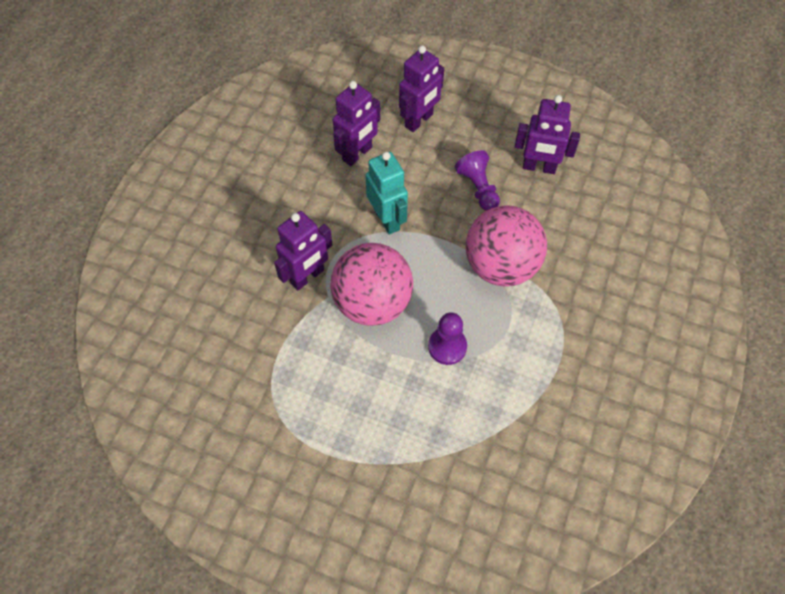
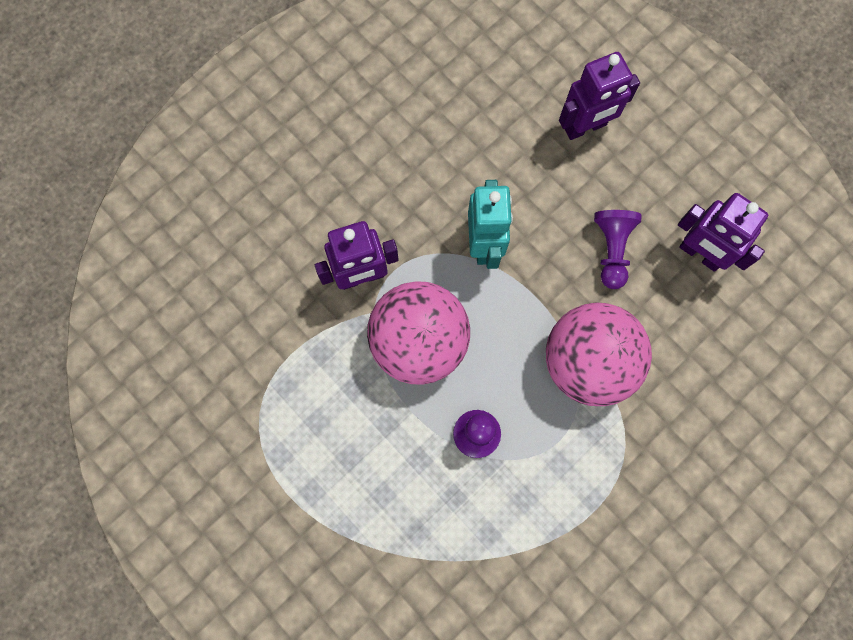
camera: 25 degrees right, 15 degrees up
purple robot [333,81,380,166] -> none

